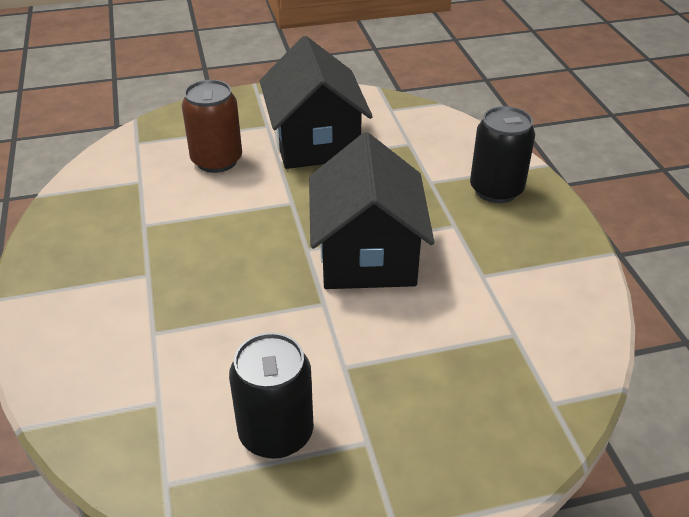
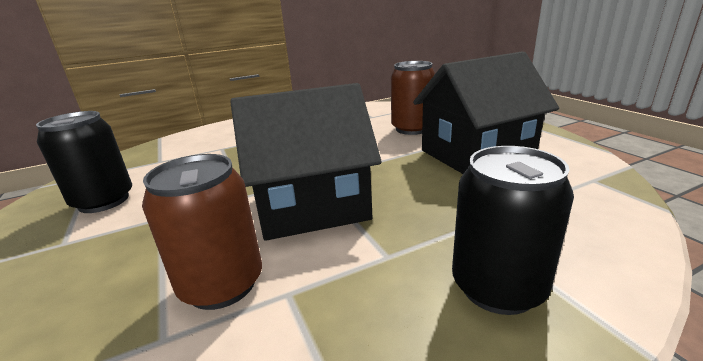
camera: 80 degrees right, 15 degrees down
none -> brown can [142,154,262,310]

